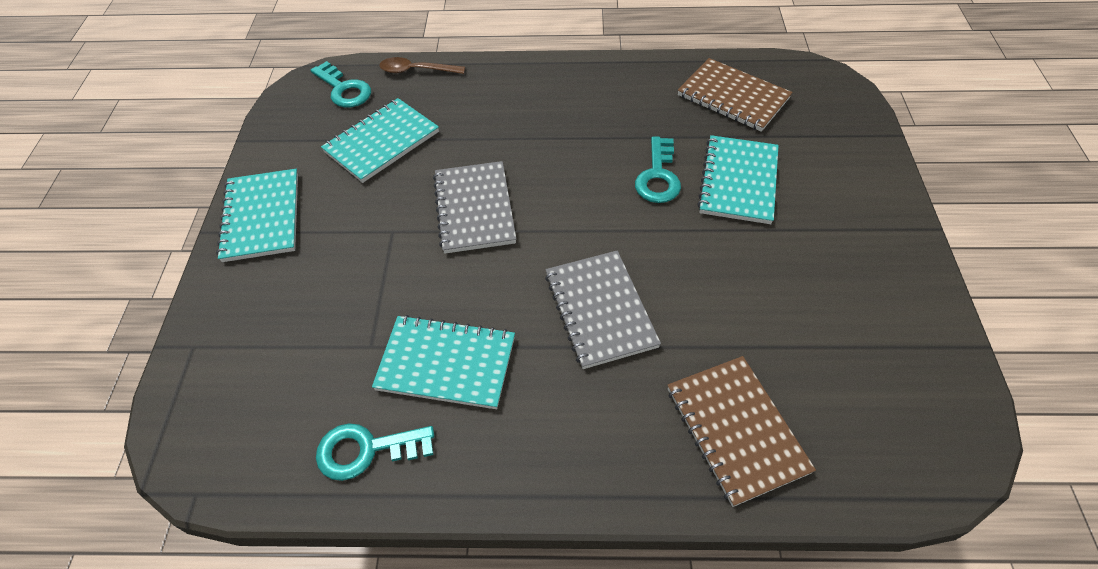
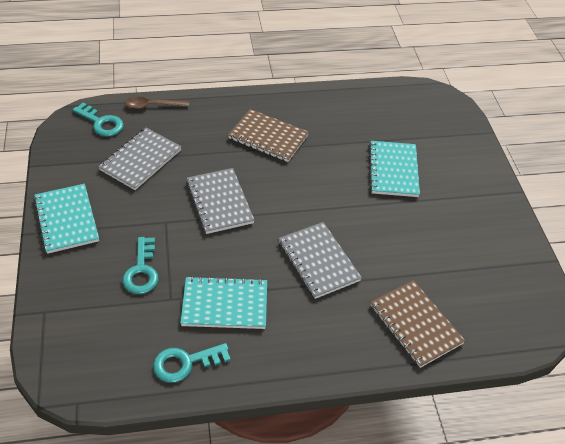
camera: 15 degrees left, 5 degrees down
turquoise notebook [321,98,439,183] -> grey notebook [98,128,182,190]
turquoise key [635,137,681,203] -> turquoise key moved to [122,237,159,294]
brown notebook [678,58,793,132] -> brown notebook moved to [228,109,309,162]

